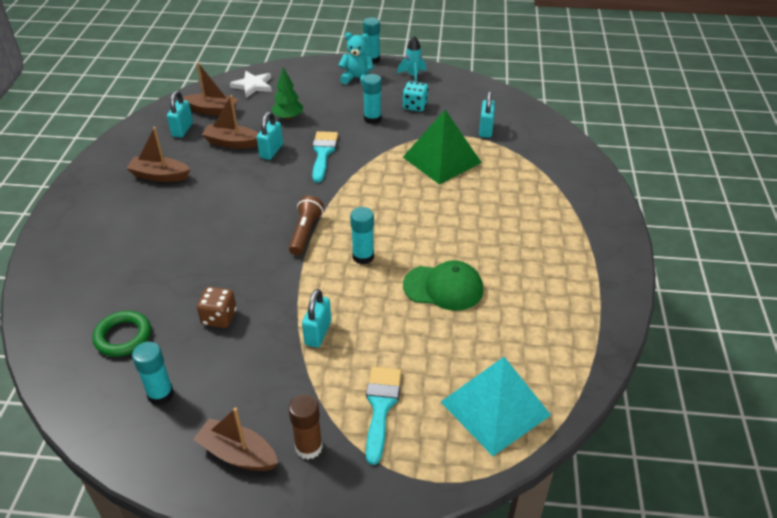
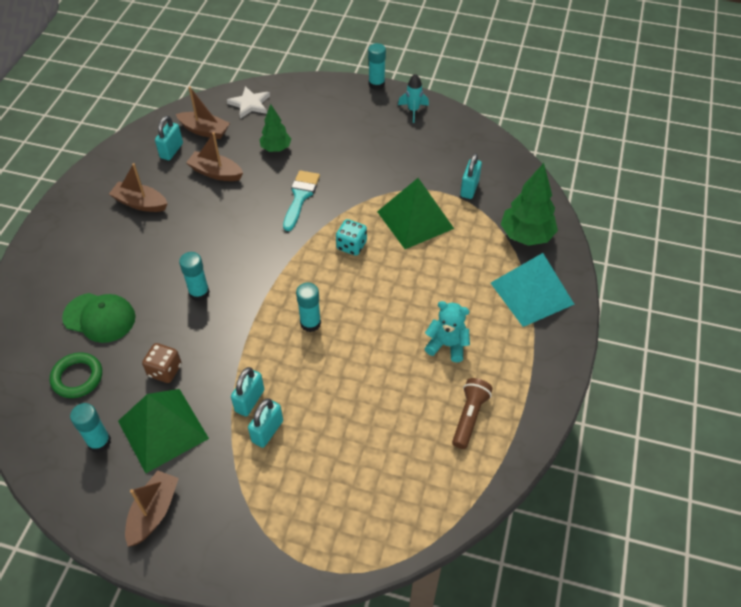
camera: 10 degrees right, 10 degrees up
brown boat [193,407,278,471] -> brown boat turned 75 degrees clockwise [125,470,179,547]
turquoise padlock [257,112,283,160] -> turquoise padlock moved to [248,398,283,448]
brown flashlight [289,196,324,255] -> brown flashlight moved to [452,378,493,449]
brown glue stick [289,394,323,459] -> none
turquoise teddy bear [339,32,374,85] -> turquoise teddy bear moved to [424,301,470,362]
turquoise glue stick [363,74,382,124] -> turquoise glue stick moved to [179,252,210,301]
turquoise brush [366,367,402,465] -> none
turquoise dice [402,81,429,111] -> turquoise dice moved to [336,219,367,256]
green cap [403,260,483,311] -> green cap moved to [62,293,135,343]
turquoise pyramid [441,357,551,456] -> turquoise pyramid moved to [491,253,575,327]
none -> green pyramid [118,389,209,473]
none -> green tree [501,163,558,246]

